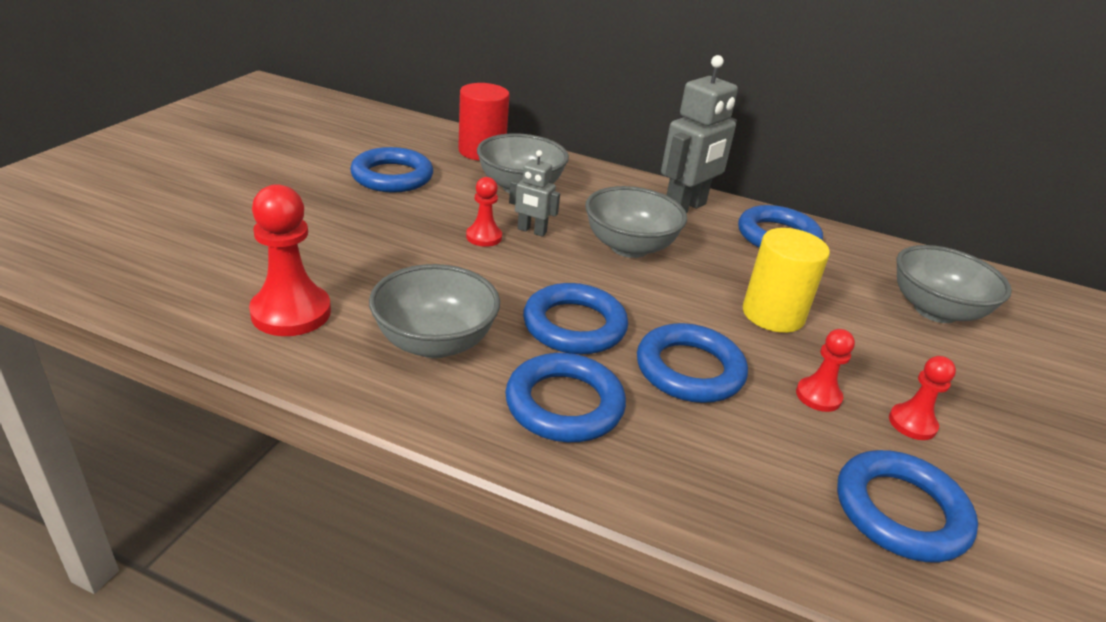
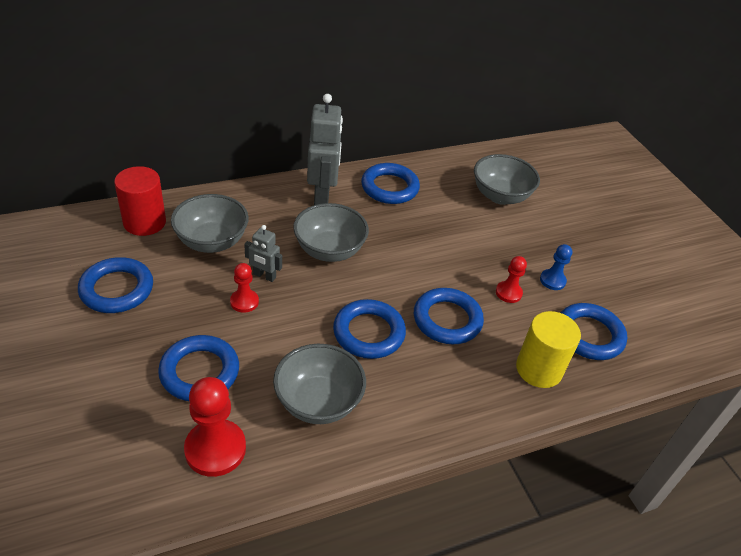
camera: 45 degrees left, 10 degrees up
blue ring [505,353,626,442] -> blue ring moved to [158,335,239,401]
grey robot [509,150,560,237] -> grey robot turned 45 degrees clockwise [244,225,282,282]
yellow cylinder [743,228,830,333] -> yellow cylinder moved to [516,311,581,388]
red pawn [889,356,956,440] -> blue pawn [540,244,572,290]

